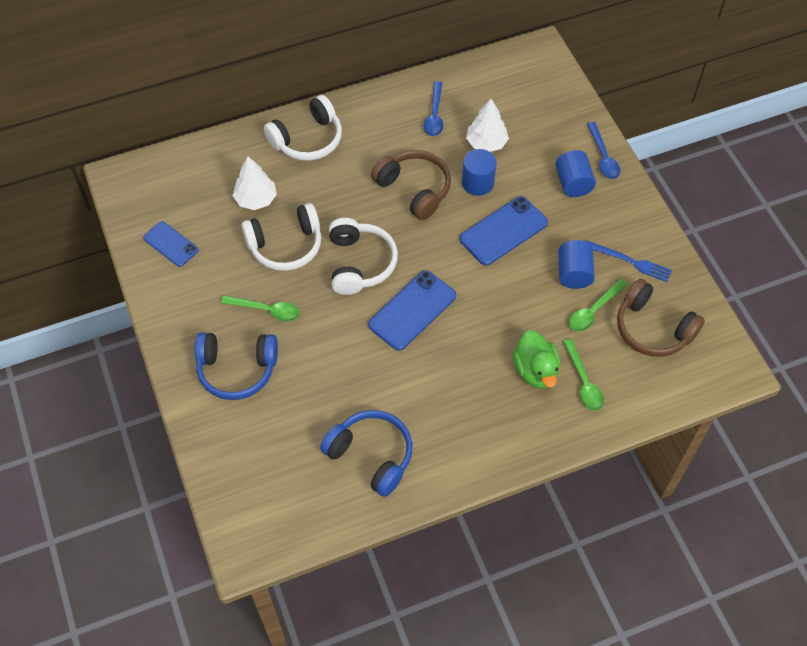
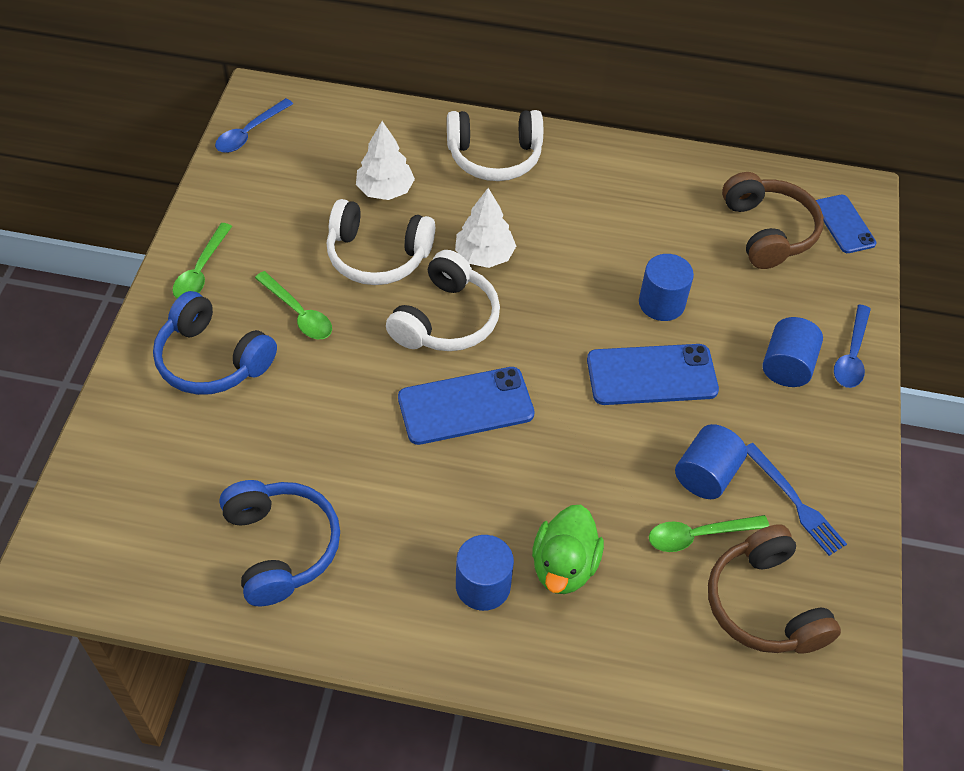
camera: 30 degrees right, 5 degrees down
blue phone [143,221,199,267] -> blue phone moved to [816,195,877,253]
brown headphones [371,150,451,220] -> brown headphones moved to [722,172,824,269]
blue spoon [424,81,443,136] -> blue spoon moved to [215,98,293,153]
white tree [466,99,509,152] -> white tree moved to [455,188,516,268]
green spoon [563,339,604,411] -> green spoon moved to [173,223,232,298]
none -> blue cylinder [456,535,514,611]

